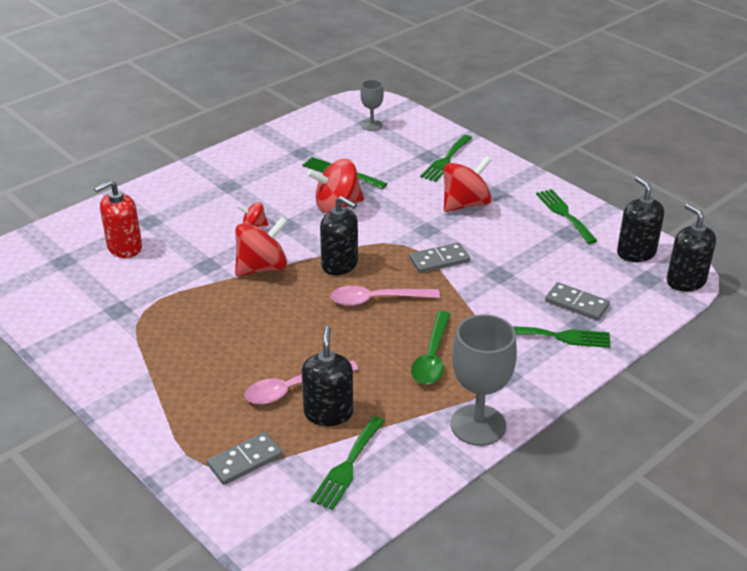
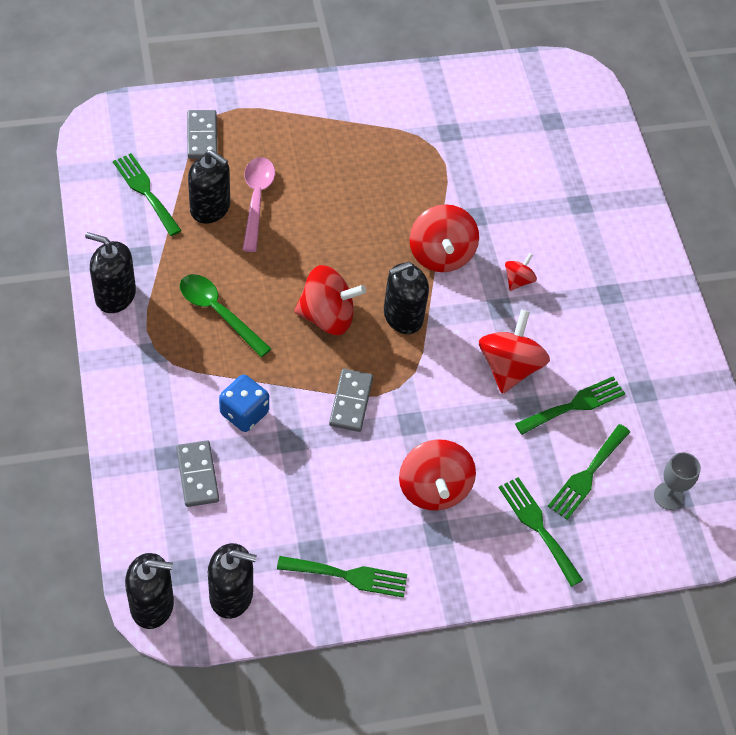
camera: 115 degrees right, 20 degrees up
red soap dispenser [94,180,142,258] -> none
pink spoon [330,286,440,306] -> red spinning top [294,265,366,335]
grey goblet [451,314,517,446] -> black soap dispenser [85,232,136,313]
green fork [513,327,610,348] -> green fork moved to [548,424,630,520]
grey domino [545,282,610,321] -> grey domino turned 75 degrees counterclockwise [176,440,219,507]
none -> blue dice [219,375,269,432]

